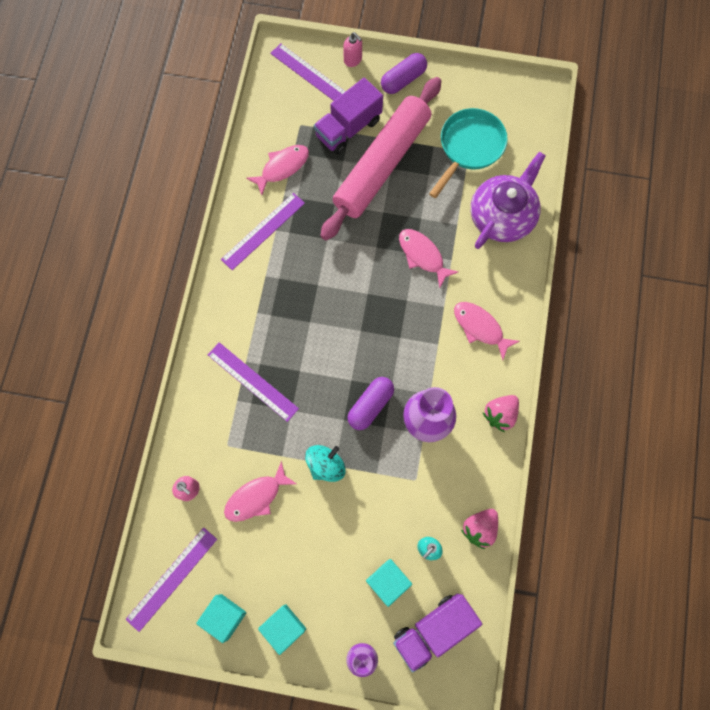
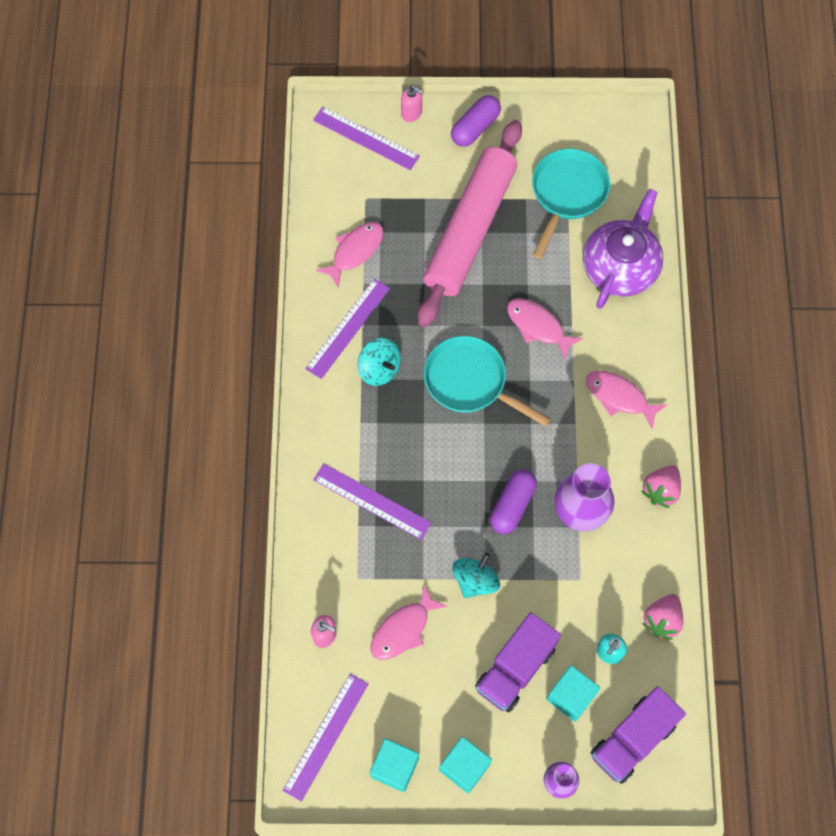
camera: 10 degrees left, 5 degrees down
purple truck [313,78,383,154] -> purple truck moved to [475,612,561,712]
none -> turquoise spinning top [358,338,401,386]
none -> turquoise pan [424,336,551,427]

